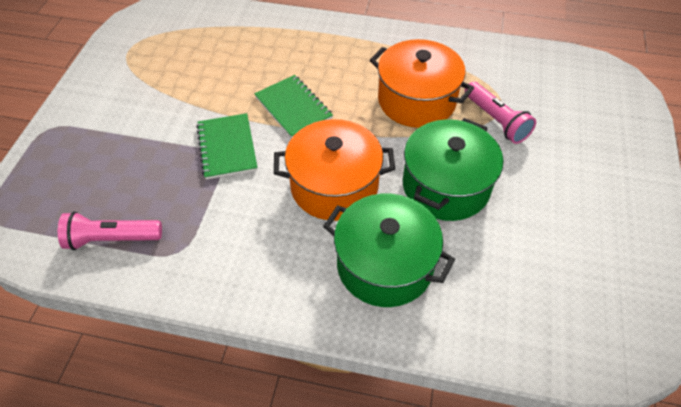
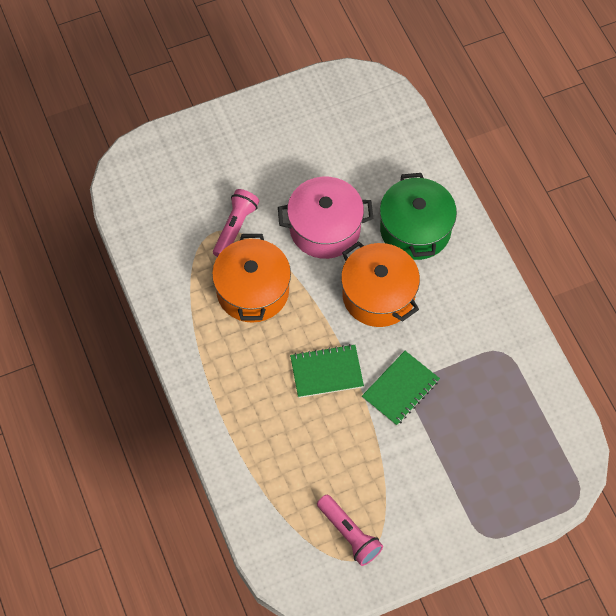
camera: 125 degrees left, 10 degrees up
pink flashlight [58,212,162,250] -> pink flashlight moved to [317,495,383,566]
green notebook [254,75,333,138] -> green notebook turned 60 degrees clockwise [290,344,364,398]
green pot [403,118,503,221] -> pink pot [278,177,374,259]

